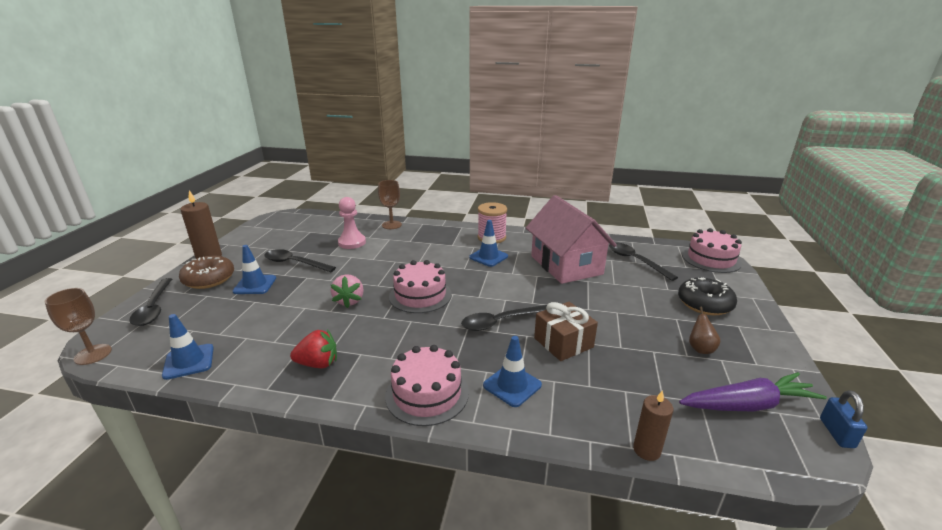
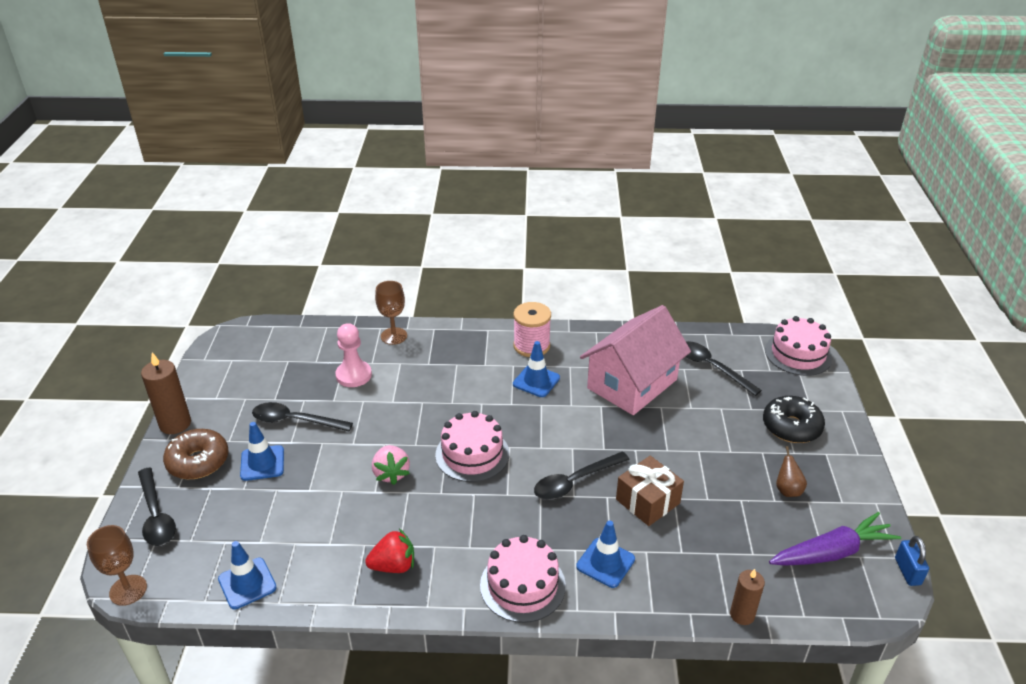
camera: 10 degrees left, 10 degrees up
pink house [526,195,617,284] -> pink house turned 75 degrees clockwise [580,305,691,415]

